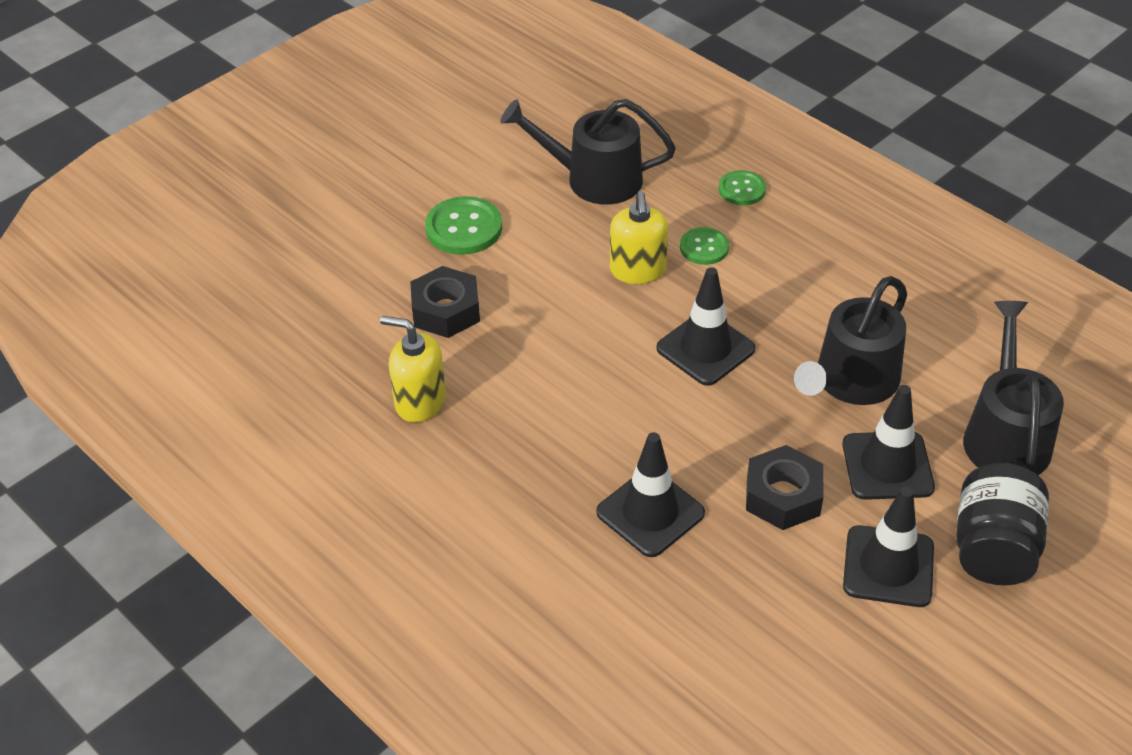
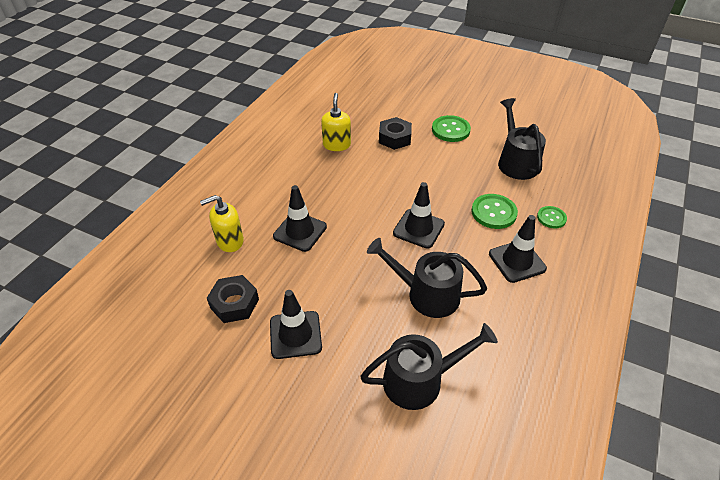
camera: 70 degrees right, 0 degrees up
yellow soap dispenser [610,192,668,284] -> yellow soap dispenser moved to [200,195,244,252]
green button [680,227,729,265] -> green button [471,194,518,229], size x1.59
black nut [746,445,824,530] -> black nut moved to [207,275,259,323]
black traffic cone [842,385,935,500] -> black traffic cone moved to [489,215,547,283]
black jar [956,463,1049,585] -> none

